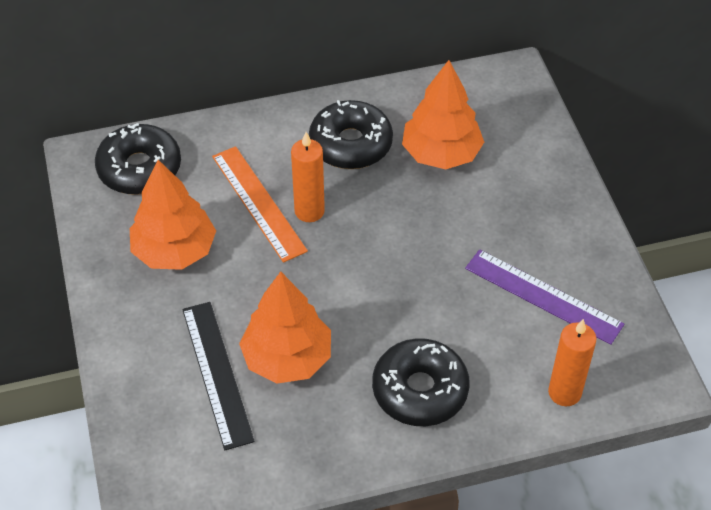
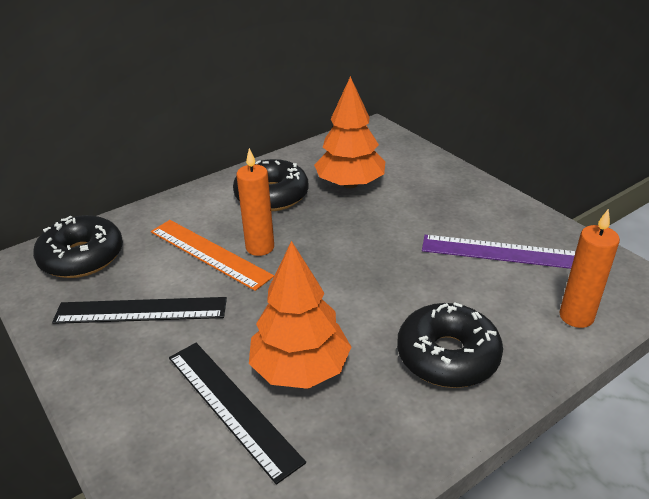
camera: 20 degrees left, 15 degrees down
orange tree [130,160,216,270] -> black ruler [52,297,227,324]

